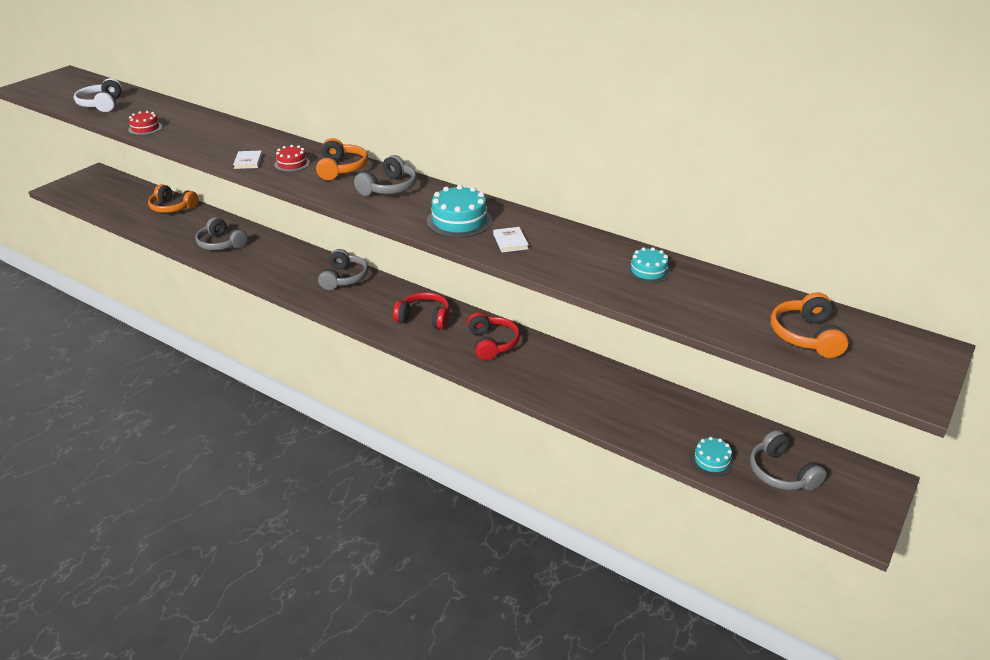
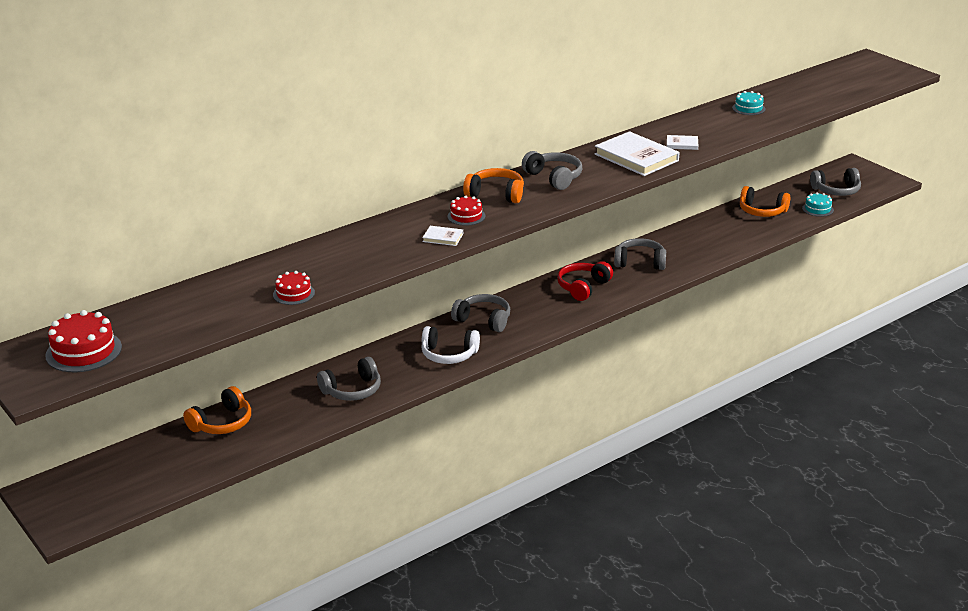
camera: 70 degrees left, 5 degrees down
white headphones [74,78,123,112] -> white headphones moved to [421,326,480,364]
turquoise cake [427,185,492,238] -> white book [595,131,679,176]
red headphones [467,312,520,361] -> grey headphones [614,238,666,270]
orange headphones [770,292,849,358] -> orange headphones moved to [740,186,790,217]
none -> red cake [45,310,122,372]

